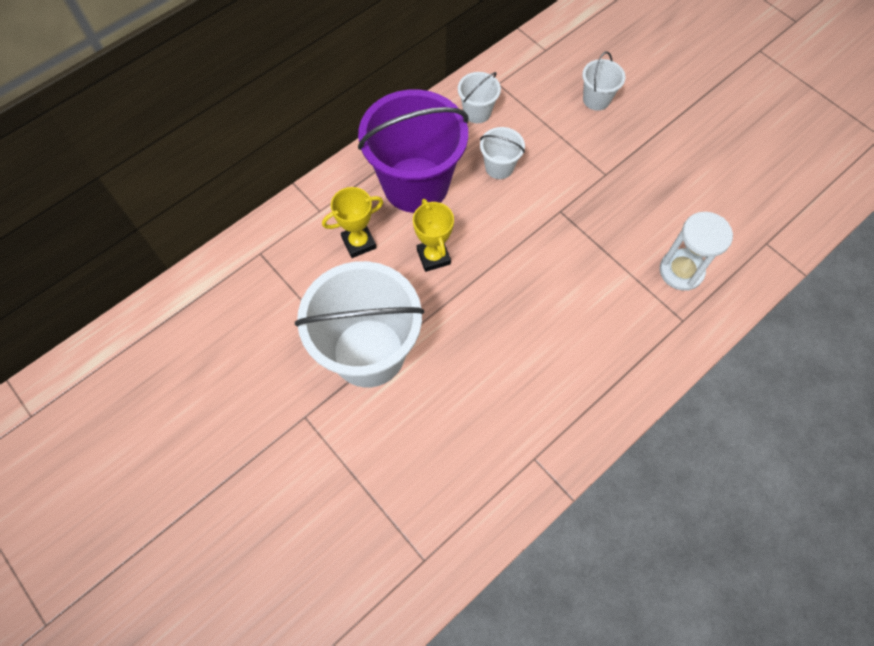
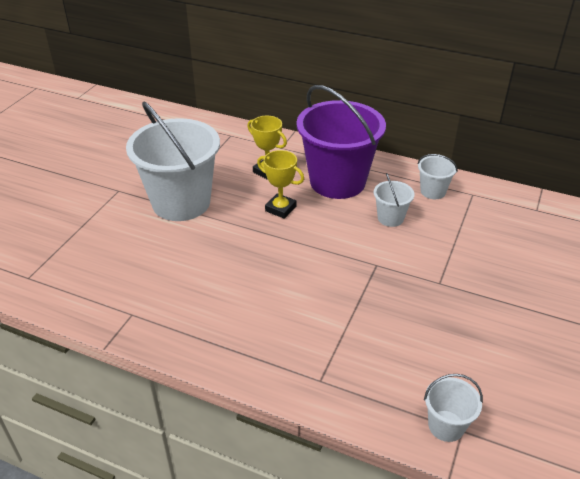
camera: 65 degrees right, 25 degrees down
yellow trophy [413,199,454,272] -> yellow trophy turned 75 degrees clockwise [257,150,304,219]
white bucket [582,52,626,111] -> white bucket moved to [424,374,483,442]
white hourglass [660,212,733,291] -> none

